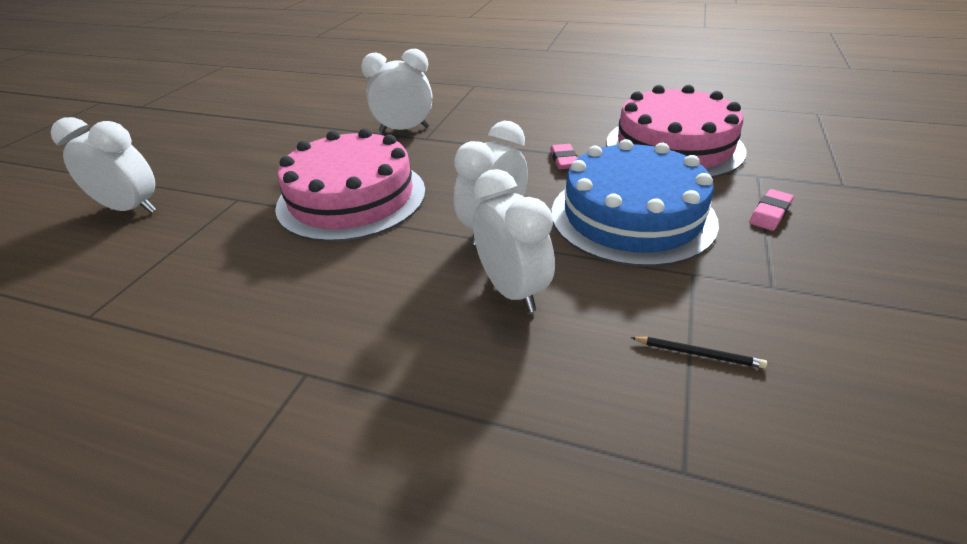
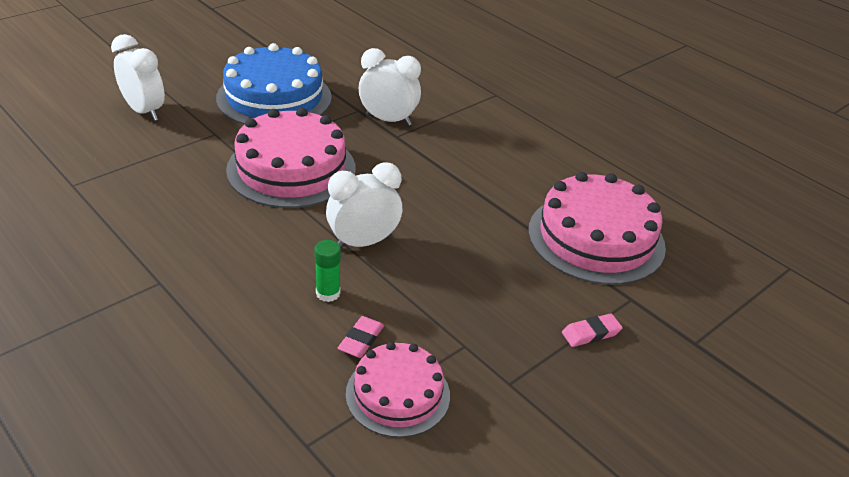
camera: 25 degrees right, 0 degrees up
white clock [473,169,555,313] -> green glue stick [314,240,341,302]
pink eraser [550,144,577,169] -> pink eraser moved to [337,316,384,358]
blue cake [551,139,719,267] -> blue cake moved to [216,43,332,124]
black pencil [630,337,767,368] -> pink cake [346,342,450,437]

